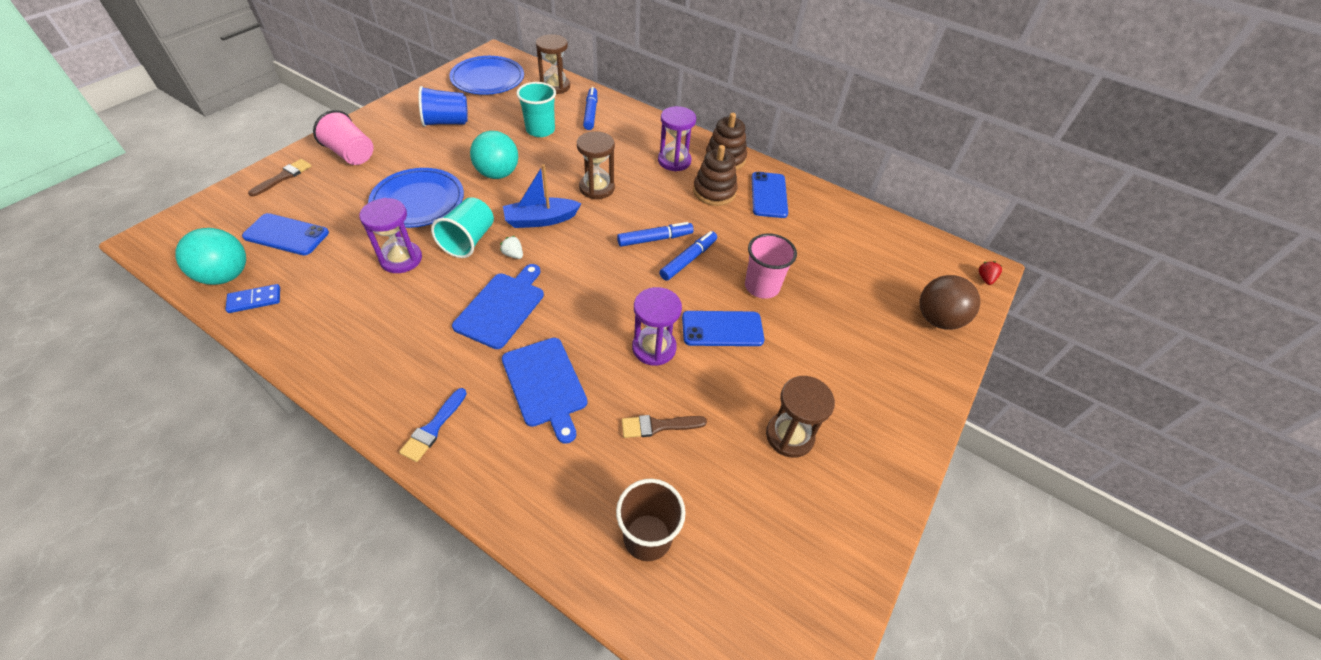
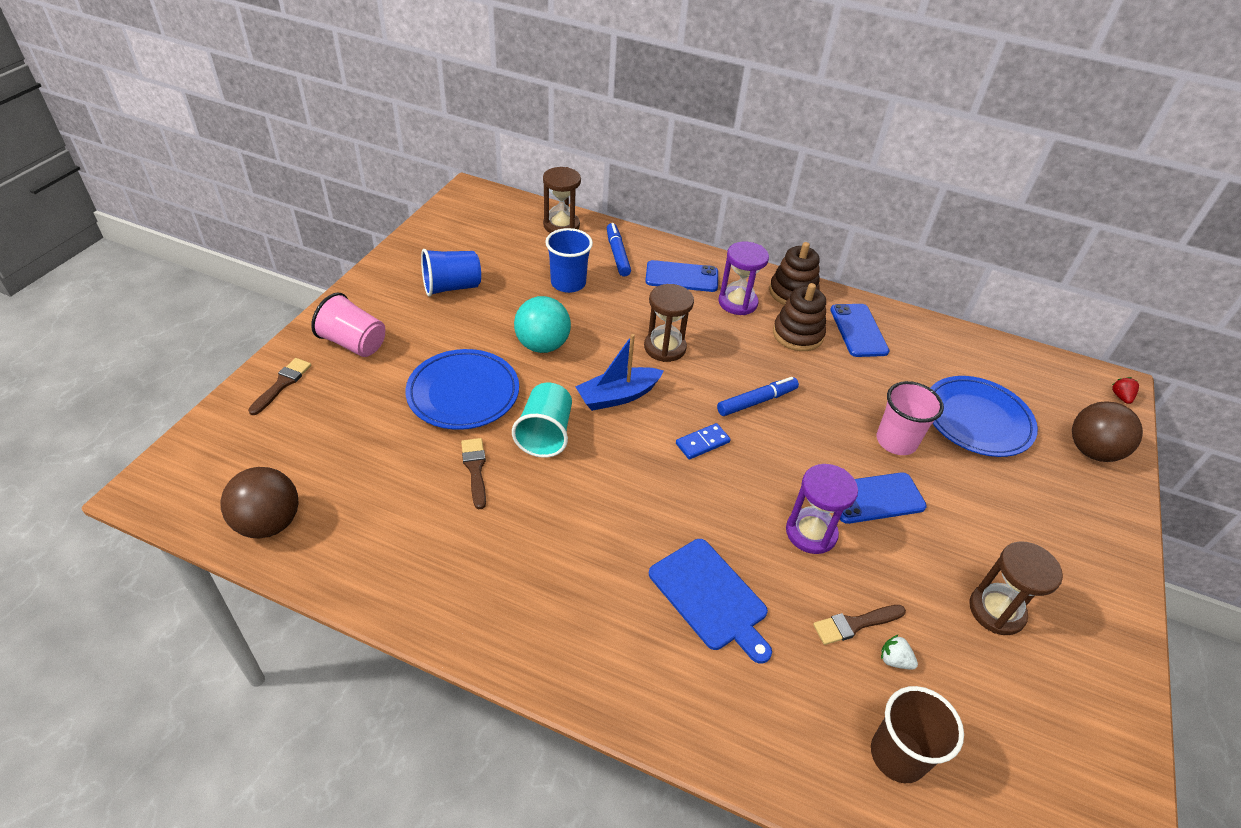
camera: 10 degrees left, 5 degrees down
turquoise ball [176,228,246,285] -> brown ball [220,467,299,538]
blue domino [226,284,280,313] -> blue domino moved to [676,423,731,460]
blue phone [242,213,329,255] -> blue phone moved to [645,260,718,292]
purple hourglass [359,198,422,273] -> brown brush [461,438,486,509]
blue brush [399,388,467,462] -> none
blue plate [449,56,524,95] -> blue plate moved to [931,376,1038,457]
blue cutting board [452,264,544,349] -> none
white strawberry [500,236,523,259] -> white strawberry moved to [881,635,918,670]
turquoise cup [516,82,556,137] -> blue cup [545,228,593,293]
blue marker [659,231,717,281] -> none

